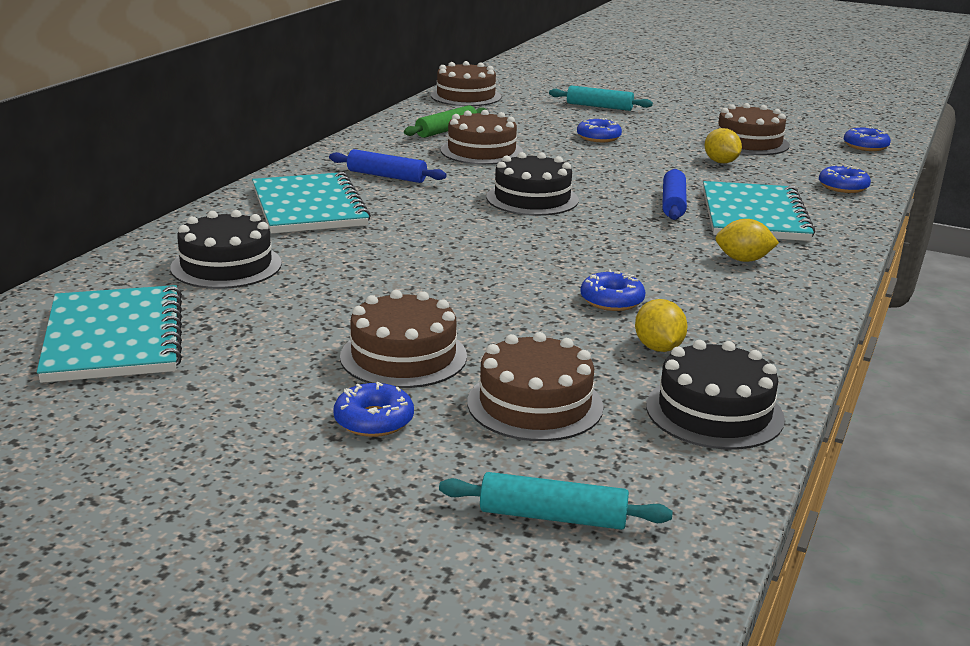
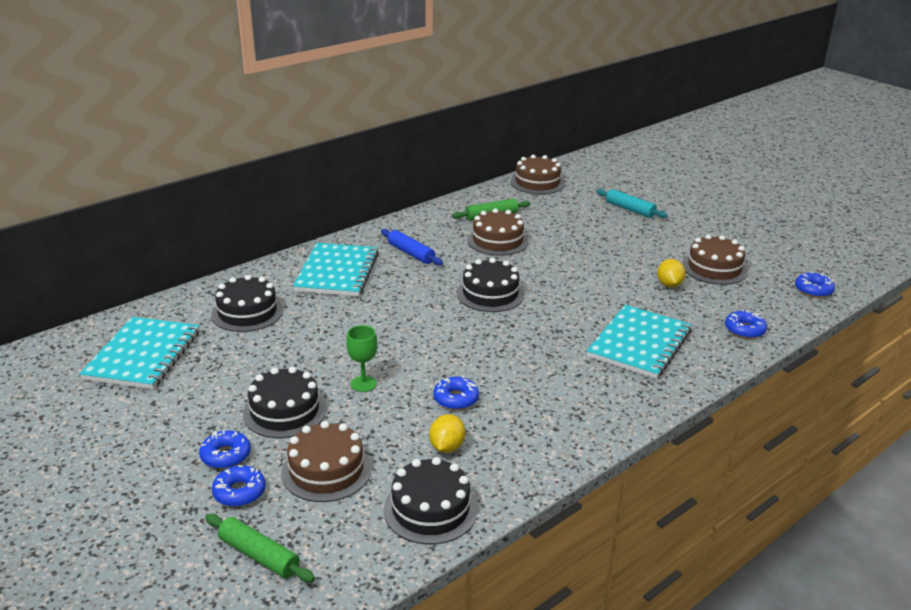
camera: 25 degrees right, 5 degrees up
brown cake [340,290,467,388] -> black cake [243,367,327,438]
turquoise rolling pin [439,472,673,530] -> green rolling pin [205,514,315,583]
blue donut [577,118,622,142] -> blue donut moved to [212,465,266,507]
blue rolling pin [662,169,687,220] -> none
yellow lemon [715,219,779,262] -> none
none -> green goblet [346,325,378,392]

